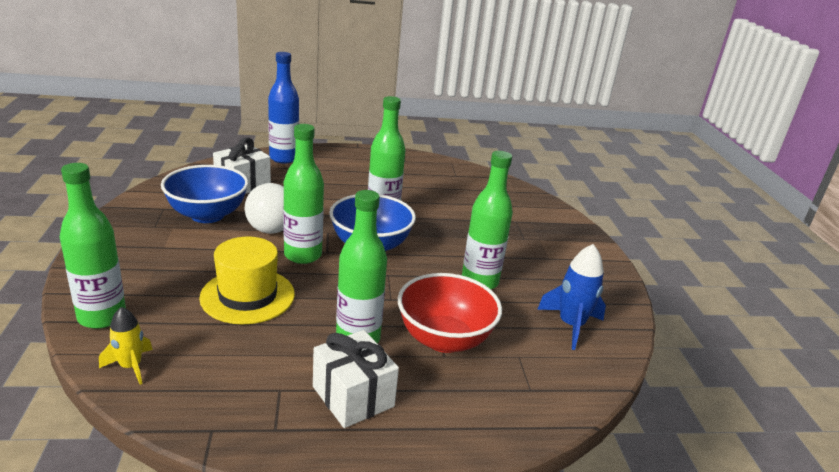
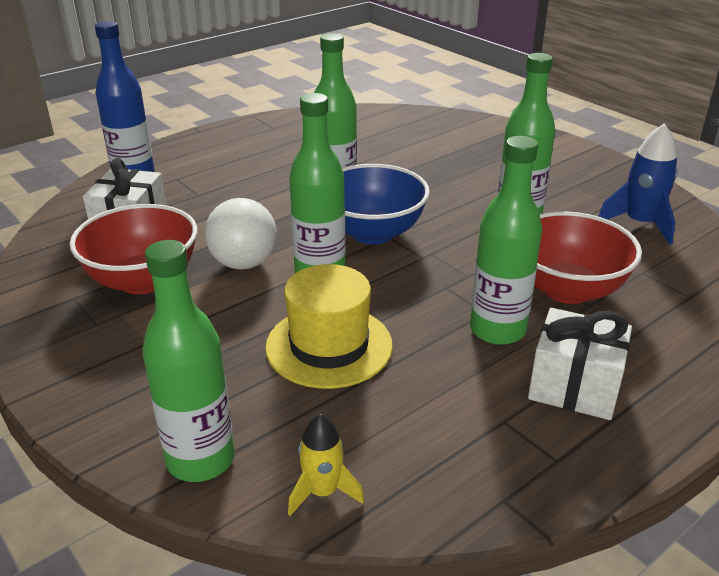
camera: 30 degrees left, 5 degrees up
blue bowl [161,165,248,223] -> red bowl [70,204,198,294]

